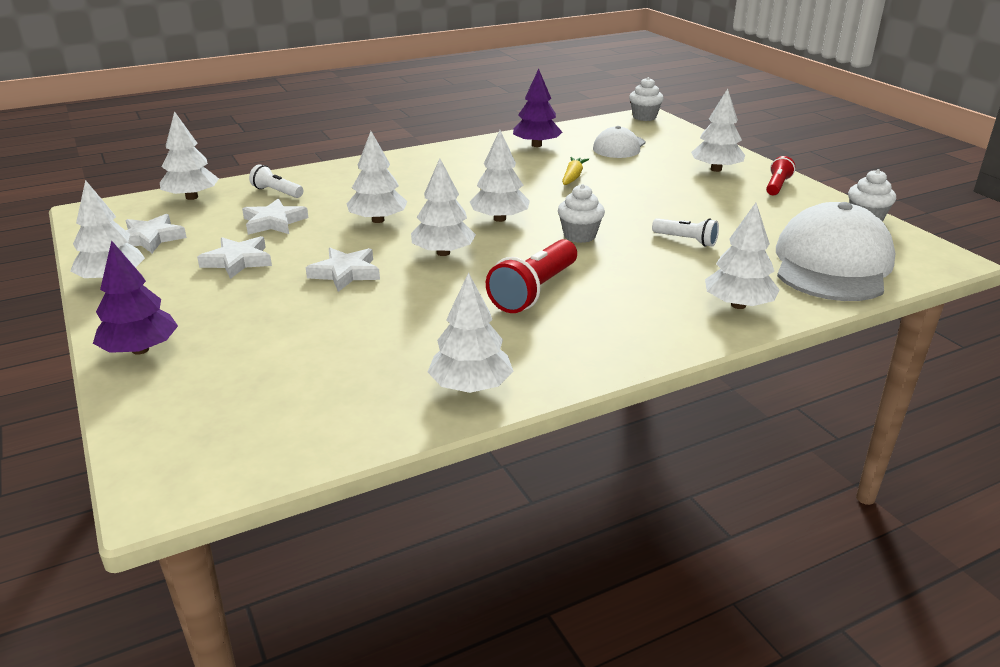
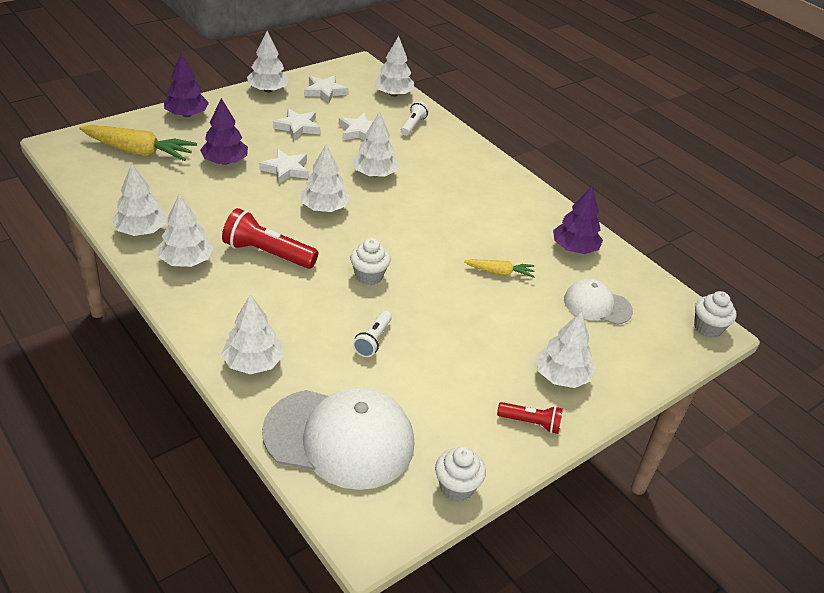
camera: 75 degrees right, 10 degrees up
white tree [470,130,530,222] -> white tree moved to [158,193,214,267]
none -> yellow carrot [79,125,197,161]
none -> purple tree [200,98,248,165]

